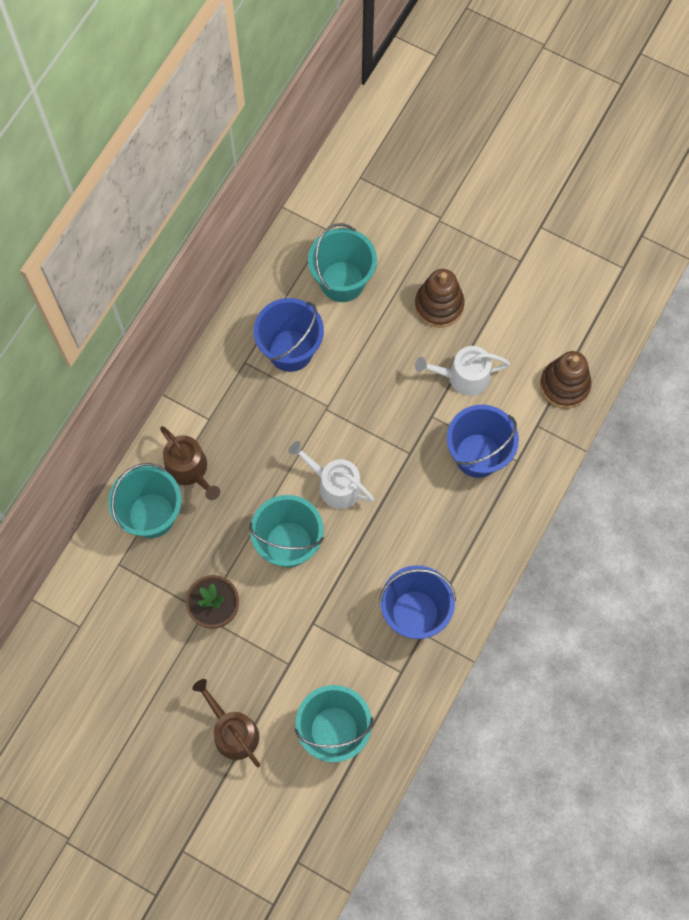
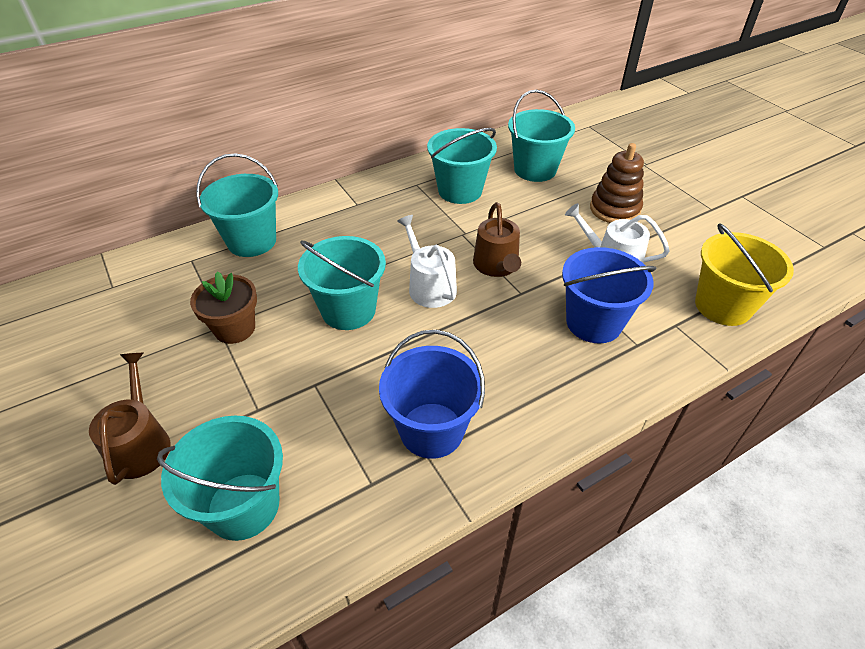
camera: 30 degrees right, 25 degrees down
brown watering can [160,426,220,500] -> brown watering can moved to [473,202,521,277]
blue bucket [254,298,324,372] -> turquoise bucket [427,128,497,204]
brown stacking toy [540,351,592,409] -> yellow bucket [695,223,794,326]

